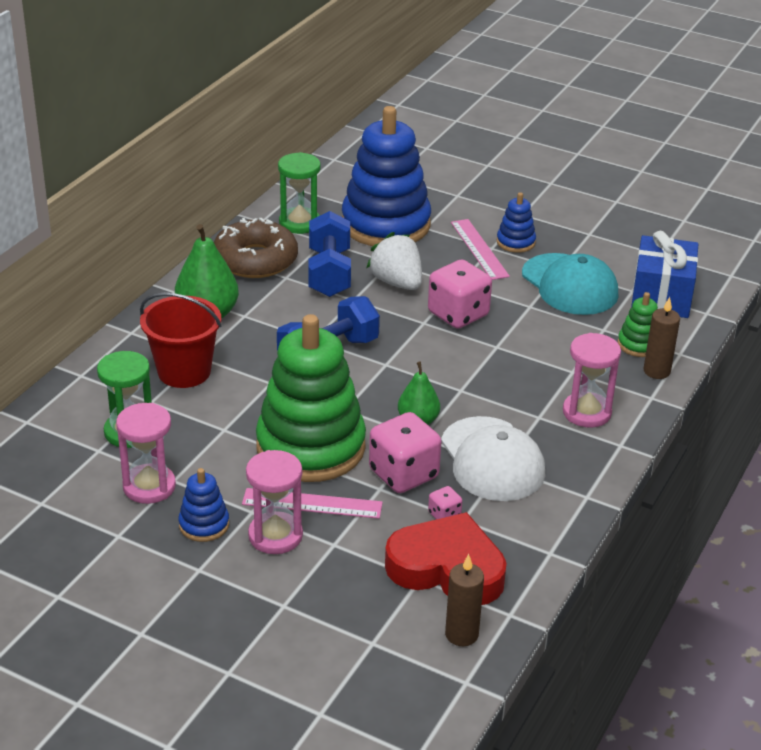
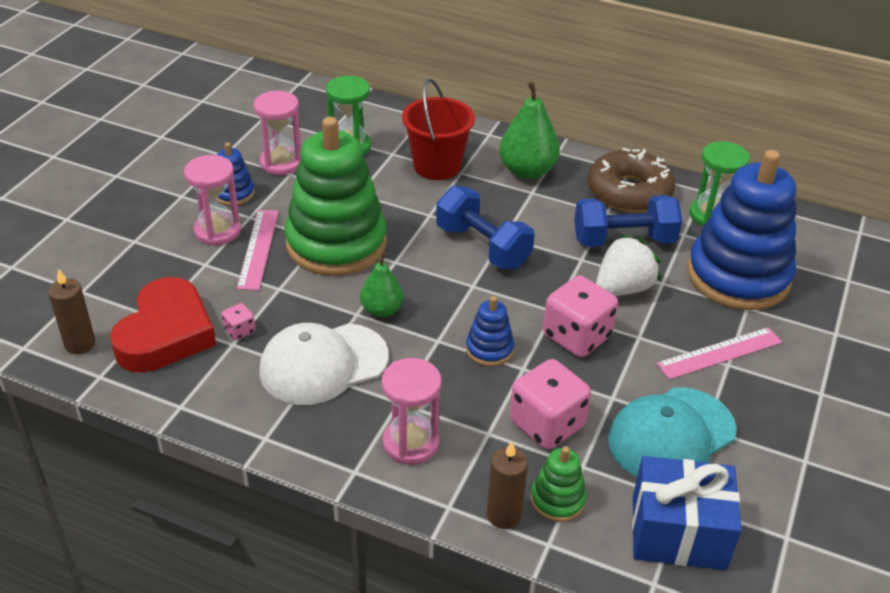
camera: 85 degrees right, 5 degrees up
pink dice [369,412,441,493] -> pink dice moved to [510,359,591,449]
blue stacking toy [497,192,536,253] -> blue stacking toy moved to [466,296,514,366]

